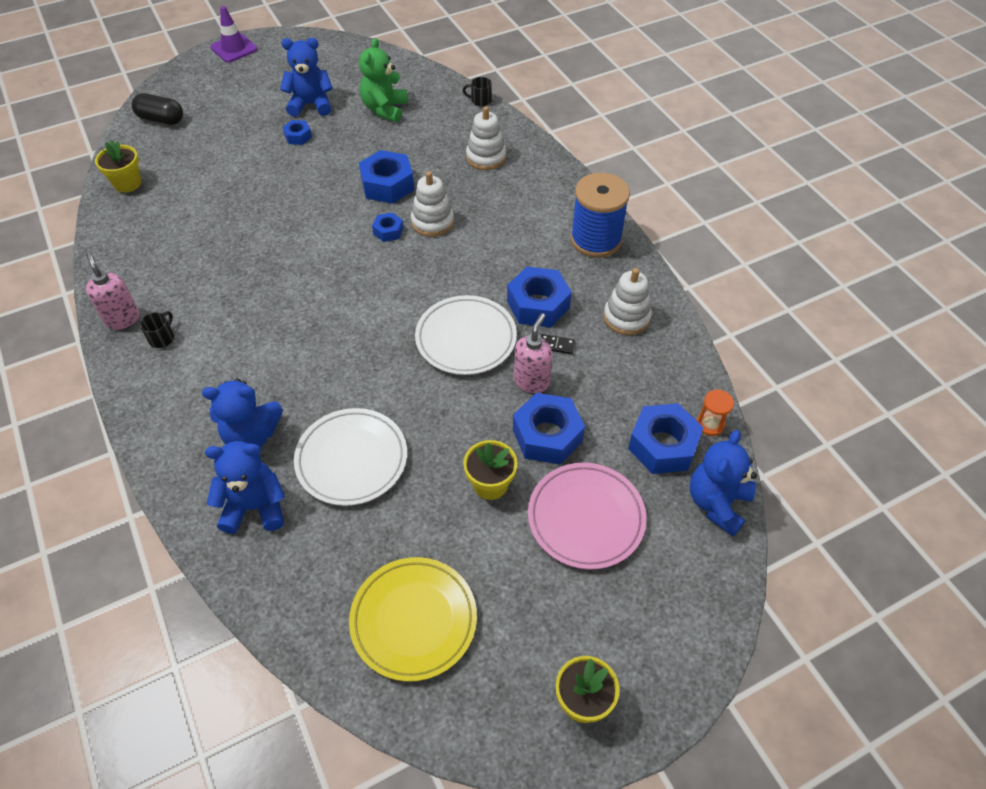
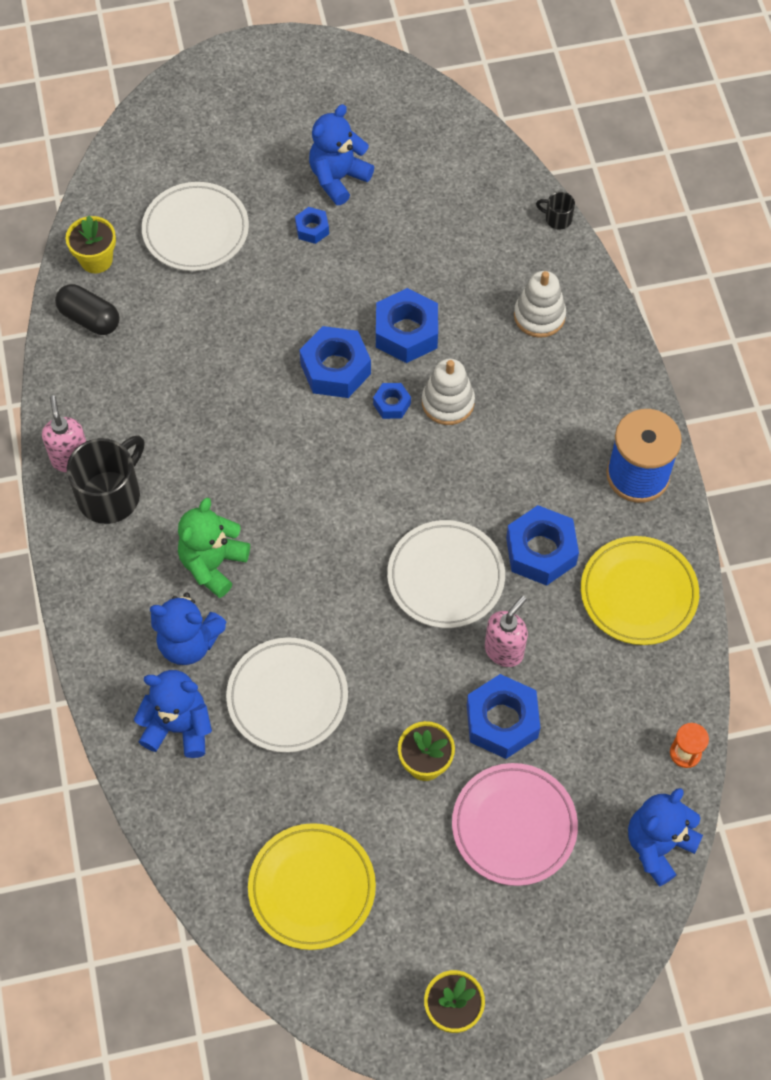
camera: 15 degrees right, 10 degrees up
black capsule [131,93,183,125] -> black capsule moved to [55,284,119,335]
black mug [140,311,174,348] -> black mug [67,436,145,524], size x2.18
purple traffic cone [210,6,258,63] -> none
blue teddy bear [280,38,333,117] -> blue teddy bear turned 60 degrees counterclockwise [309,104,374,205]
green teddy bear [359,38,408,122] -> green teddy bear moved to [178,498,250,598]
black domino [541,334,575,354] -> none
white stacking toy [603,268,652,335] -> yellow plate [581,536,699,645]
blue nut [628,403,704,474] -> blue nut moved to [299,326,371,398]
none -> white plate [142,182,249,271]

